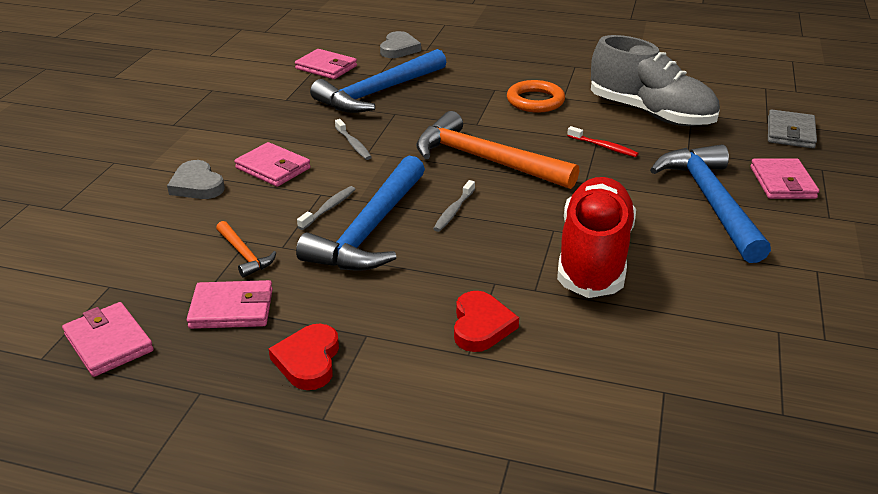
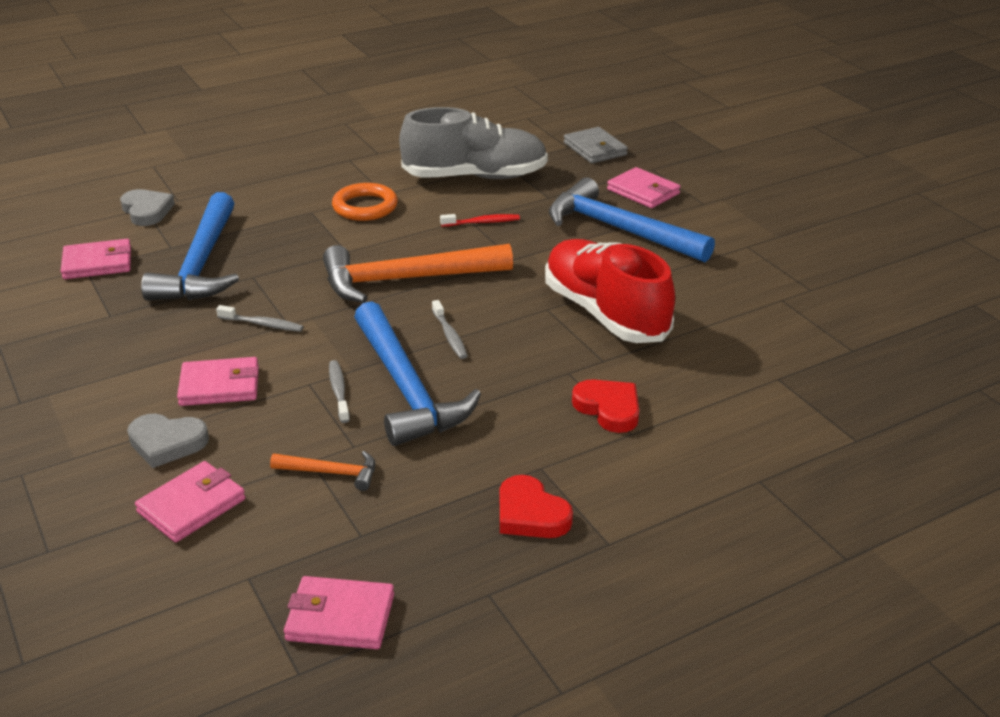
camera: 45 degrees left, 0 degrees up
pink wallet [187,280,273,329] -> pink wallet moved to [135,461,246,542]

